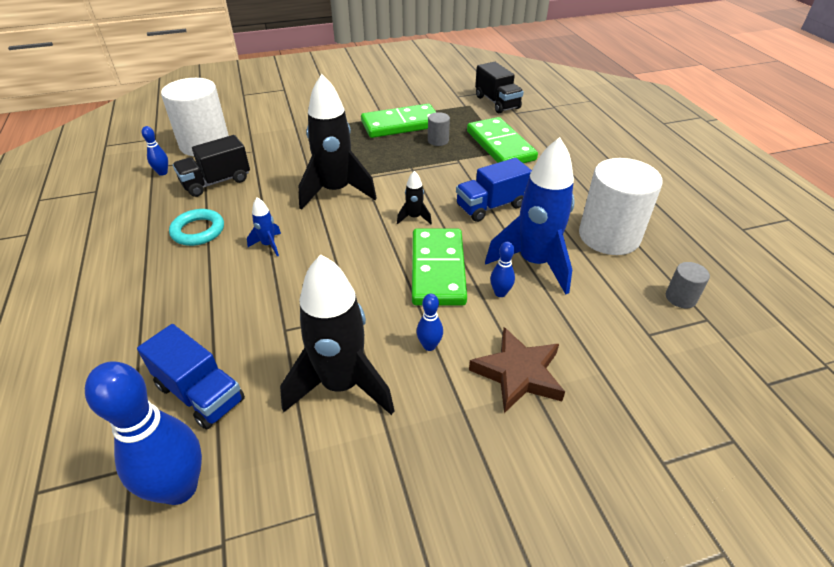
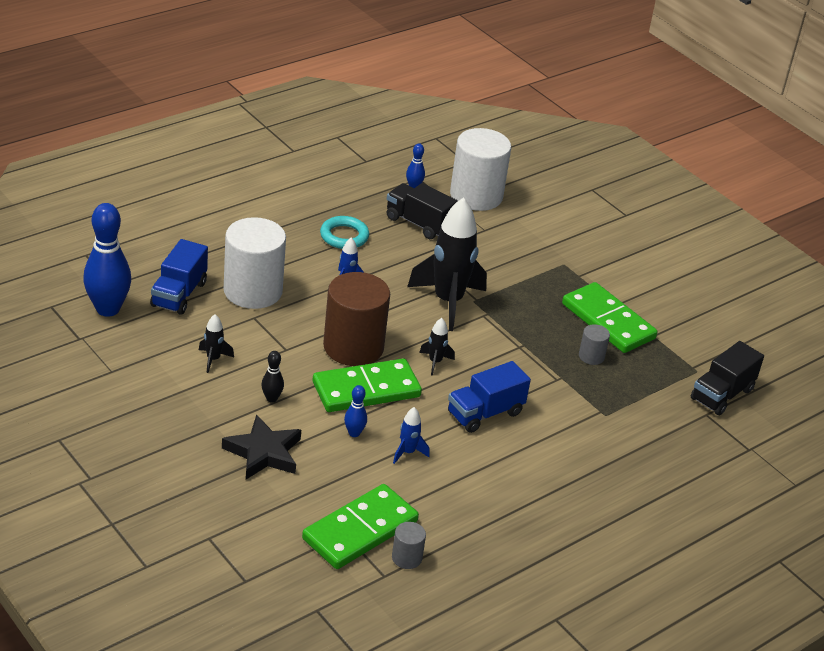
camera: 65 degrees right, 5 degrees down
black rocket [280,255,394,415] -> black rocket [199,314,234,373], size x0.43
blue bowling pin [417,294,443,351] -> black bowling pin [261,351,284,403]
blue truck [456,158,532,222] -> blue truck turned 75 degrees counterclockwise [448,361,531,433]
green domino [467,117,538,163] -> green domino moved to [302,484,419,569]
brown star [469,327,565,413] -> black star [222,414,301,479]
blue rocket [485,137,575,294] -> blue rocket [393,407,430,464], size x0.43
white cylinder [579,158,663,255] -> white cylinder moved to [224,217,286,309]
none -> brown cylinder [323,272,390,366]

